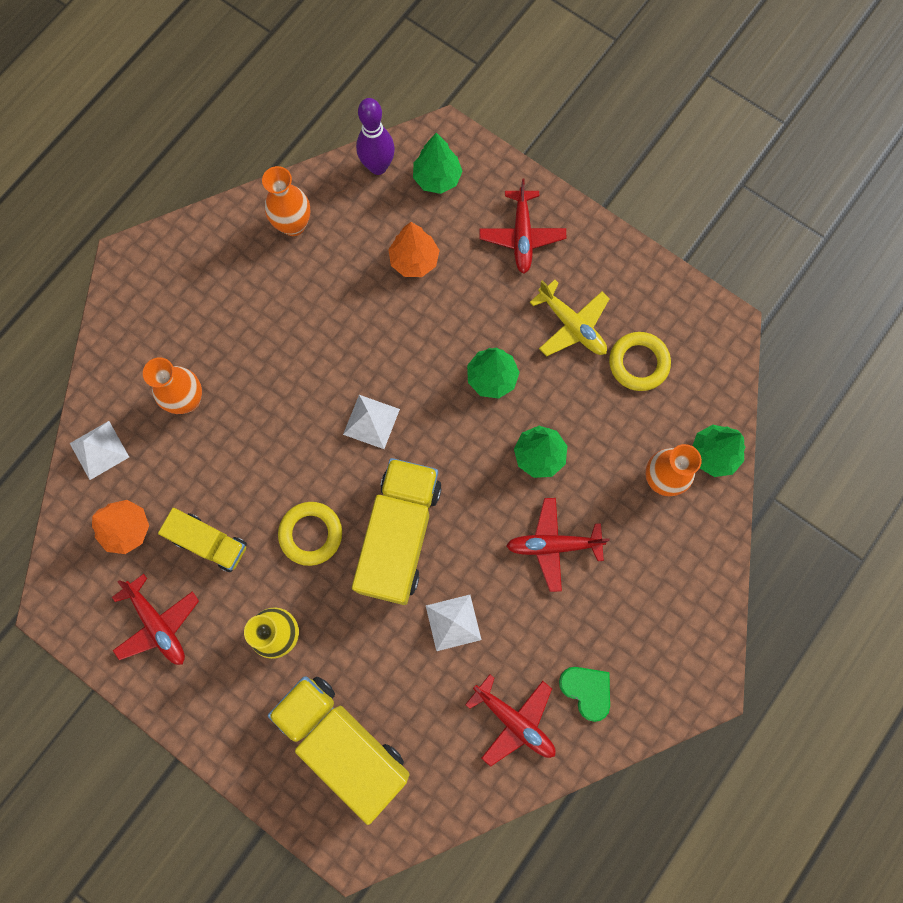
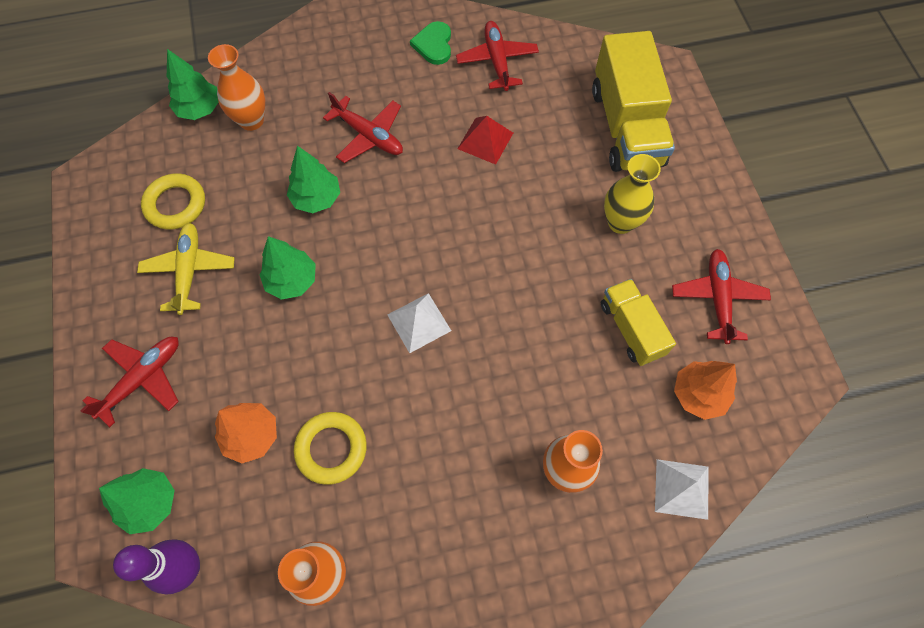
camera: 140 degrees left, 10 degrees down
yellow ring [278,502,342,566] -> yellow ring moved to [294,412,367,485]
yellow truck [352,458,442,605] -> none
white pyramid [426,595,481,651] -> red pyramid [458,116,513,165]

